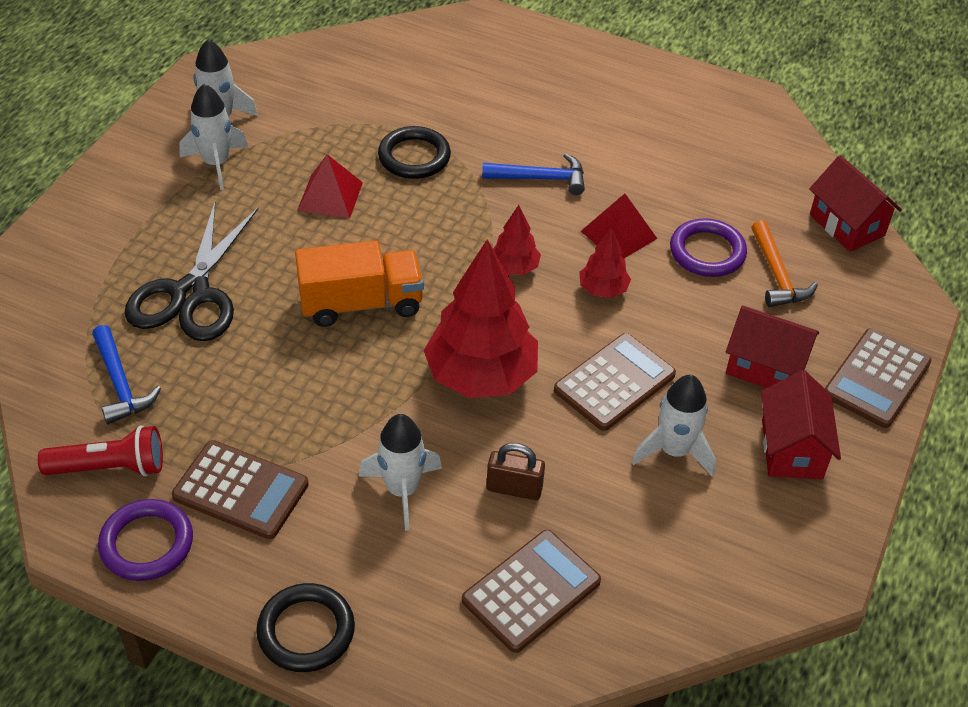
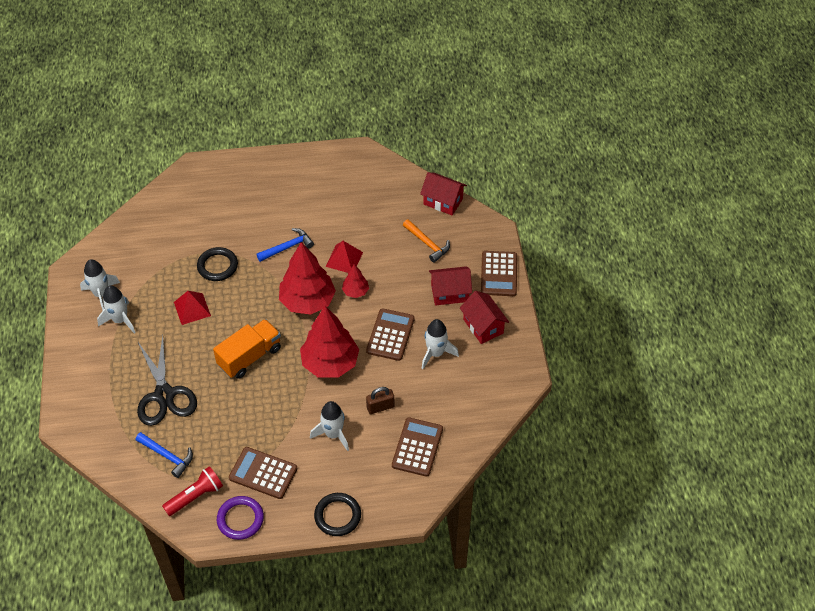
camera: 30 degrees left, 5 degrees up
brown calculator [172,440,309,539] -> brown calculator turned 150 degrees counterclockwise [229,447,297,499]
red tree [493,205,541,275] -> red tree [279,242,336,315], size x2.07
purple ring [670,218,747,277] -> none

